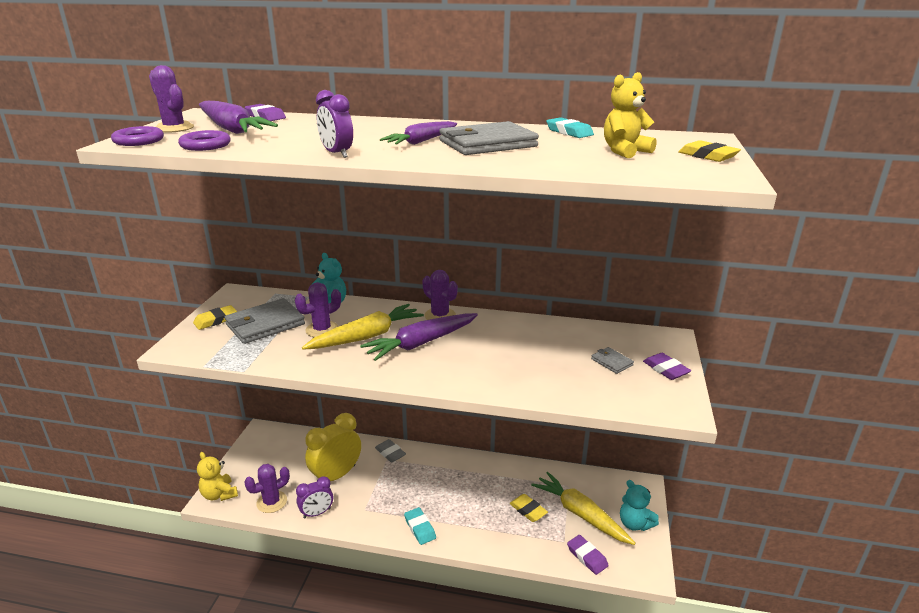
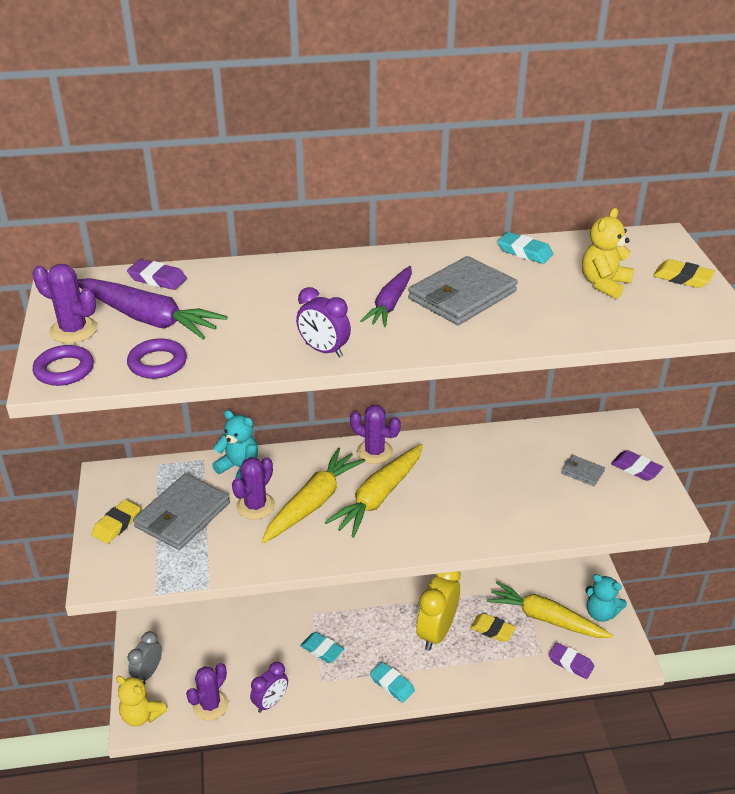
camera: 20 degrees left, 10 degrees up
yellow clock [305,413,361,481] -> yellow clock moved to [416,571,460,651]
purple carrot [360,313,478,361] -> yellow carrot [325,444,423,538]
grey eraser [375,439,406,463] -> none
none -> grey clock [128,631,162,680]
none -> turquoise eraser [300,632,344,663]

